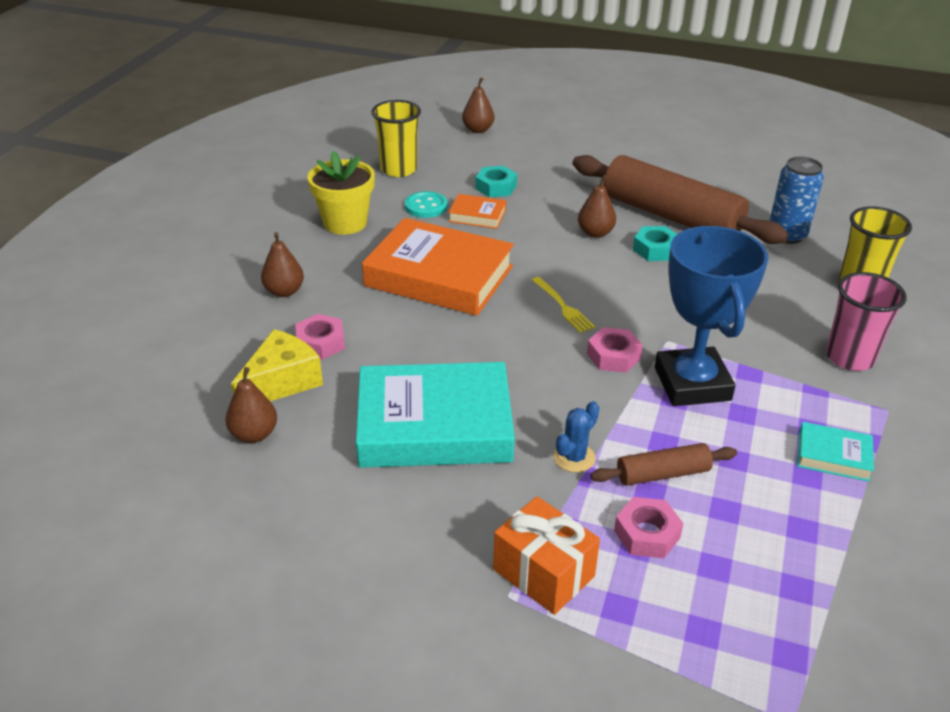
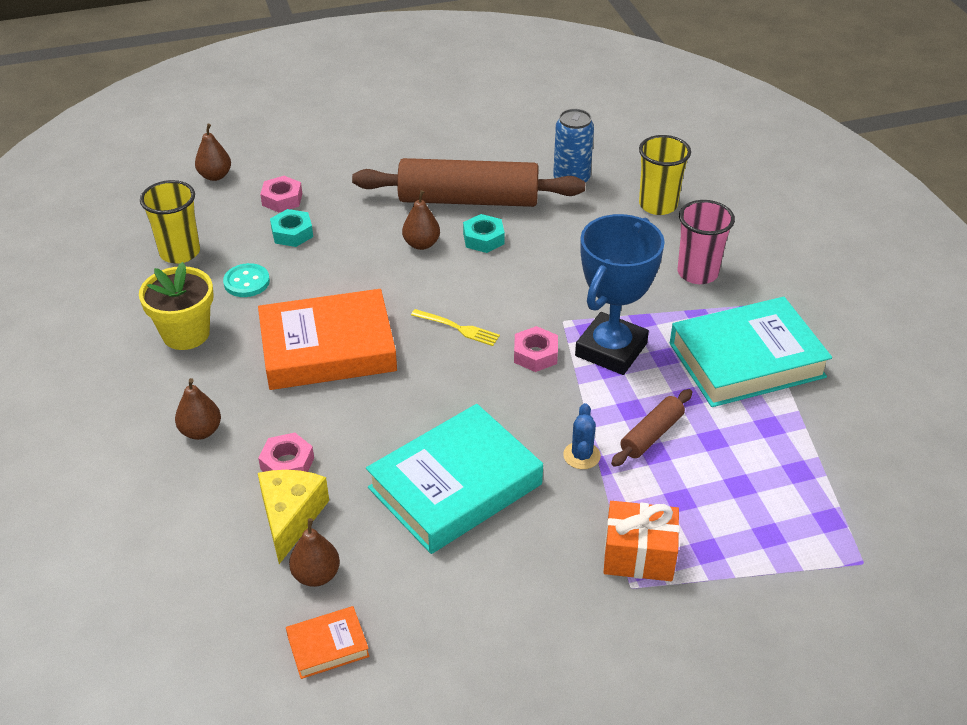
camera: 35 degrees left, 5 degrees up
orange book [448,194,506,229] -> orange book moved to [286,606,370,679]
pink nut [614,497,684,558] -> pink nut moved to [260,176,302,212]
blue trophy [655,226,768,406] -> blue trophy turned 75 degrees clockwise [575,214,665,375]
turquoise book [797,422,874,482] -> turquoise book [670,297,832,407], size x2.23

